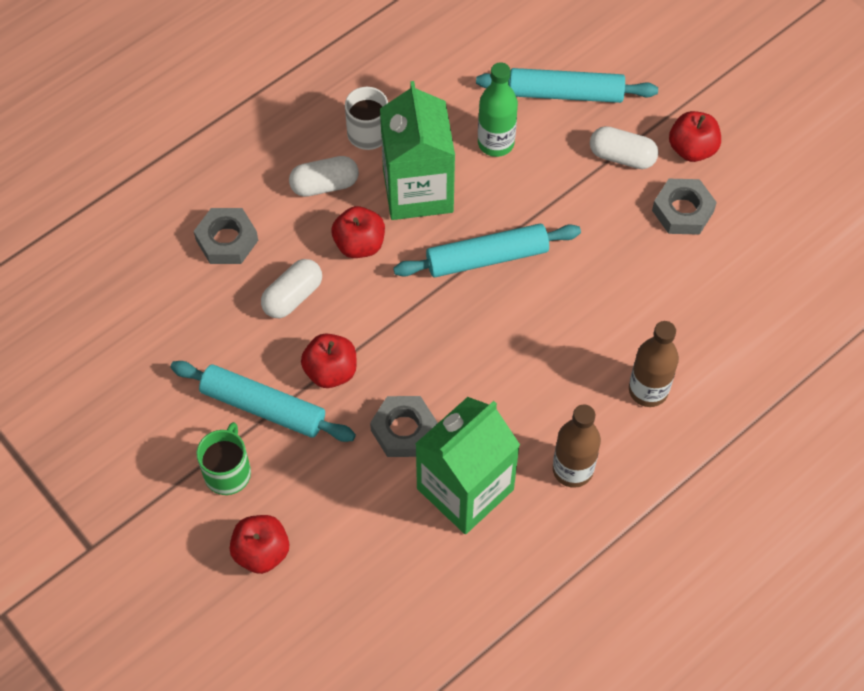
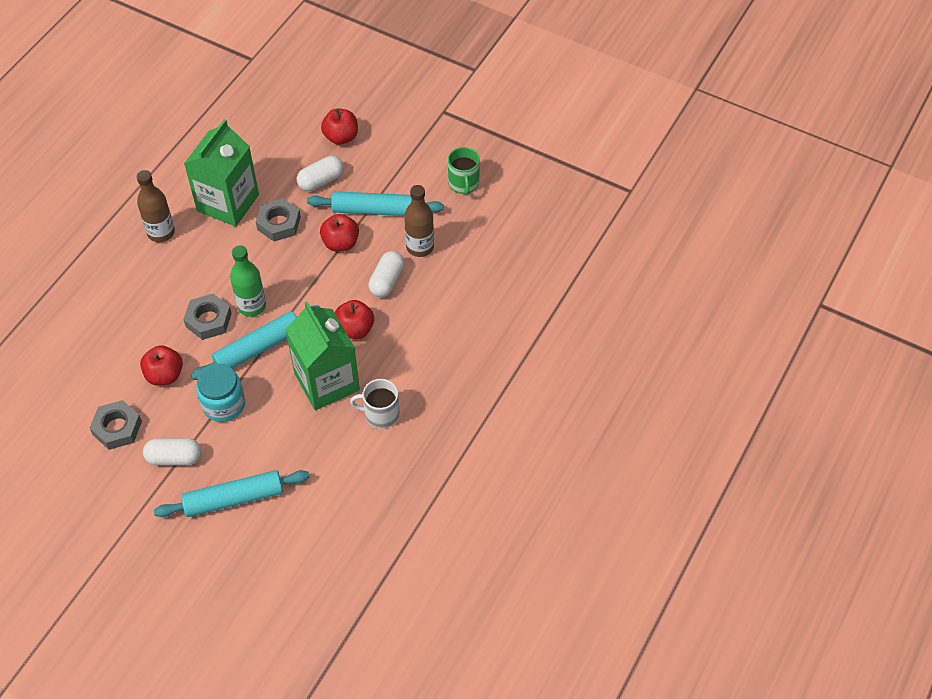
camera: 160 degrees right, 5 degrees down
grey nut [194,208,258,264] -> grey nut moved to [183,294,232,340]
green mug [196,422,251,495] -> green mug moved to [448,147,480,195]
white capsule [289,156,359,197] -> white capsule moved to [297,156,344,191]
green bottle [478,62,518,157] -> green bottle moved to [230,245,266,317]
brown bottle [629,321,679,407] -> brown bottle moved to [404,185,434,257]
red apple [669,111,721,162] -> red apple moved to [140,345,183,386]
none -> turquoise jar [196,363,245,422]

